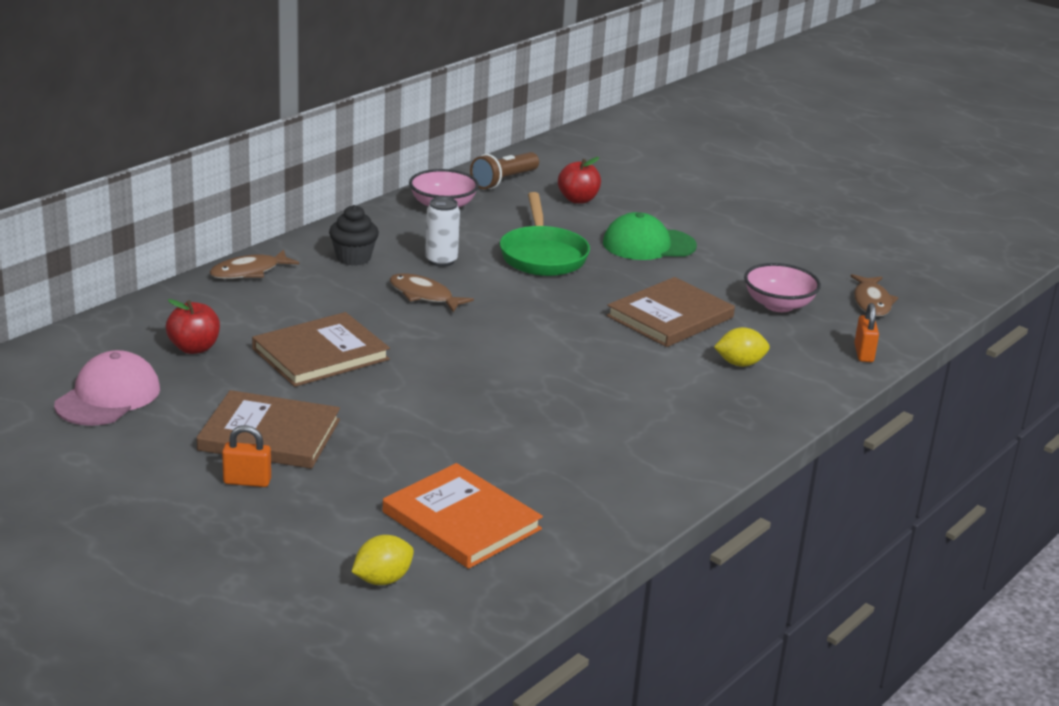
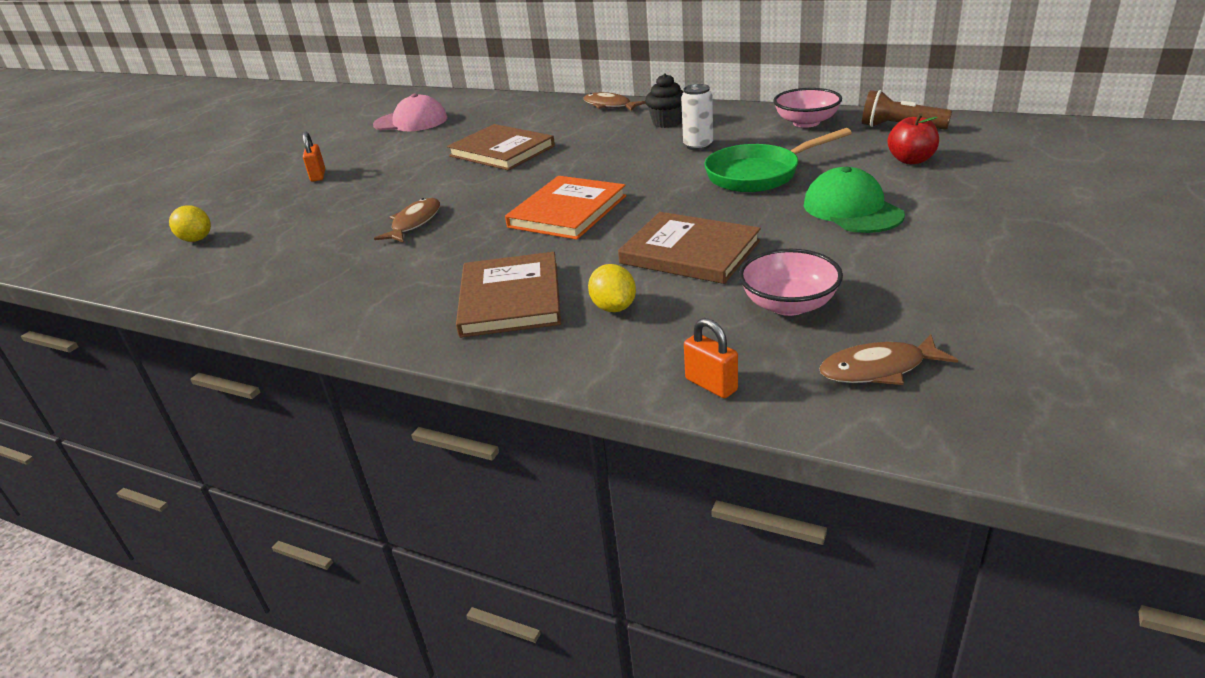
camera: 80 degrees right, 5 degrees up
red apple [166,299,220,354] -> none
brown book [197,390,340,469] -> brown book moved to [456,252,561,338]
orange book [383,463,543,569] -> orange book moved to [505,176,626,240]
brown fish [390,274,474,312] -> brown fish moved to [374,198,440,243]
orange padlock [854,303,879,362] -> orange padlock turned 60 degrees clockwise [684,318,738,398]

